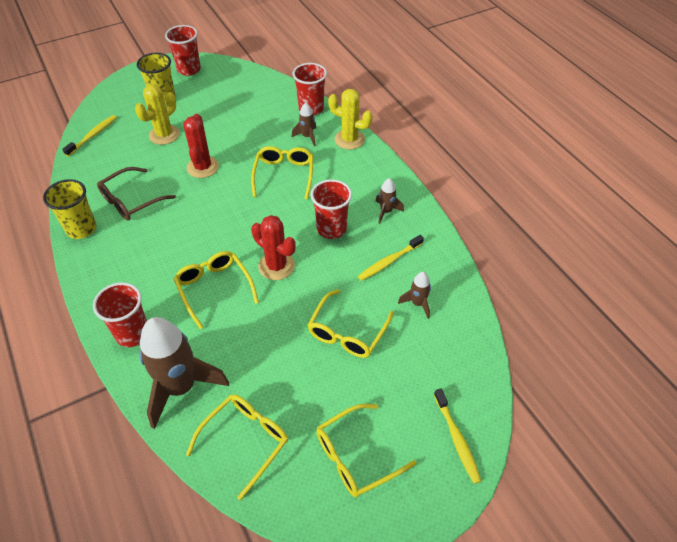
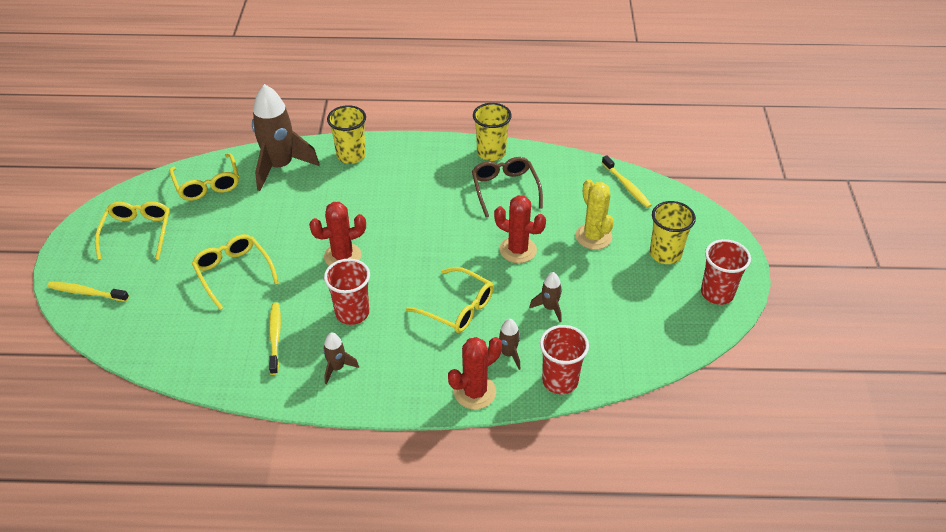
camera: 120 degrees right, 5 degrees down
red cup [93,282,147,347] -> yellow cup [327,105,366,164]
yellow glasses [174,251,259,329] -> none
yellow cactus [328,89,372,150] -> red cactus [448,337,502,409]
brown rocket [398,272,431,319] -> brown rocket moved to [529,272,562,322]

